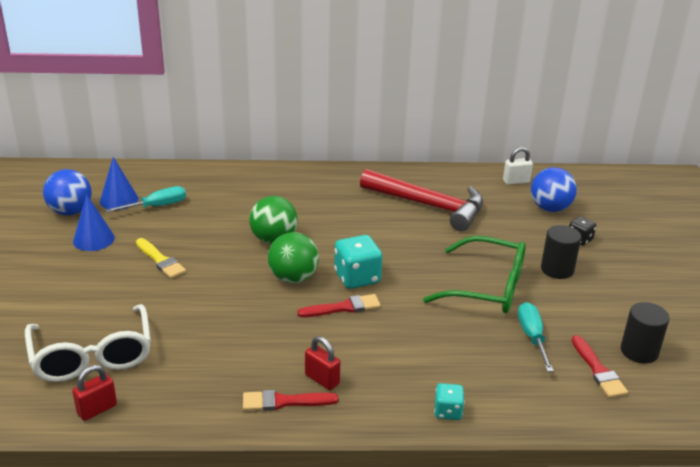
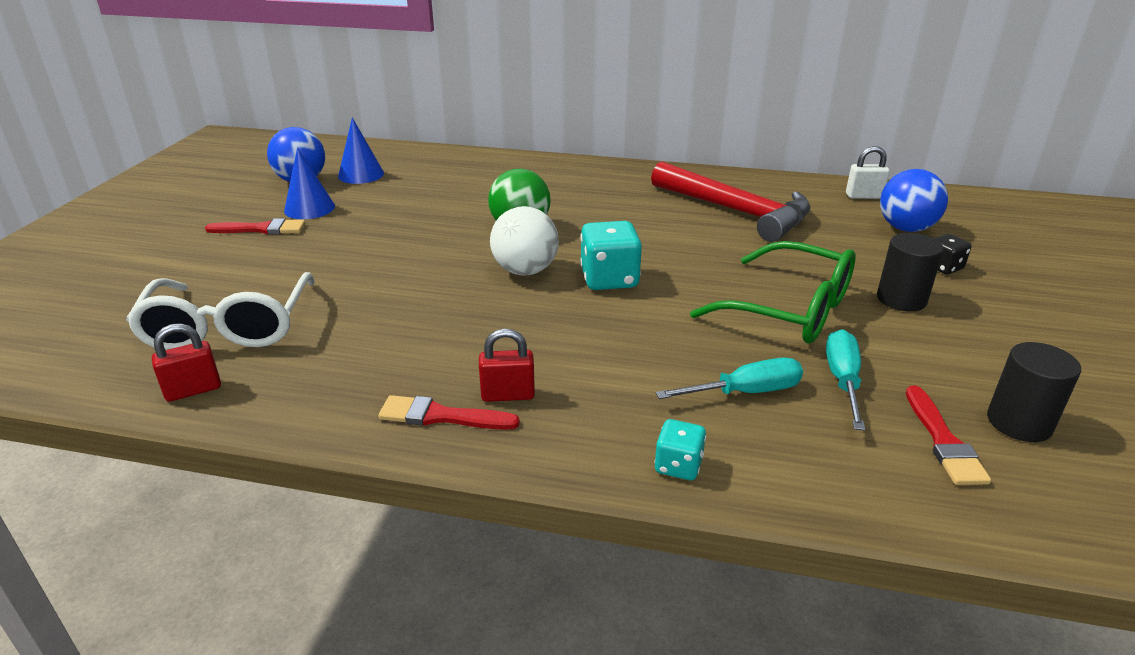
camera: 15 degrees right, 0 degrees up
turquoise screwdriver [105,186,186,213] -> turquoise screwdriver moved to [656,357,803,399]
yellow brush [136,238,186,278] -> none
green ball [268,232,319,283] -> white ball [490,206,559,275]
red brush [297,294,381,317] -> red brush moved to [205,218,305,234]
red padlock [305,336,340,390] -> red padlock turned 60 degrees counterclockwise [479,329,535,402]

